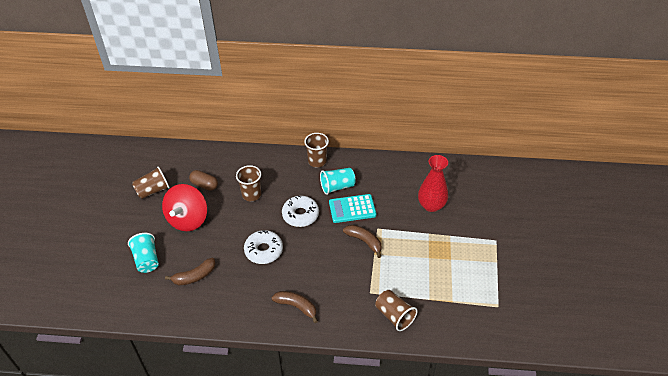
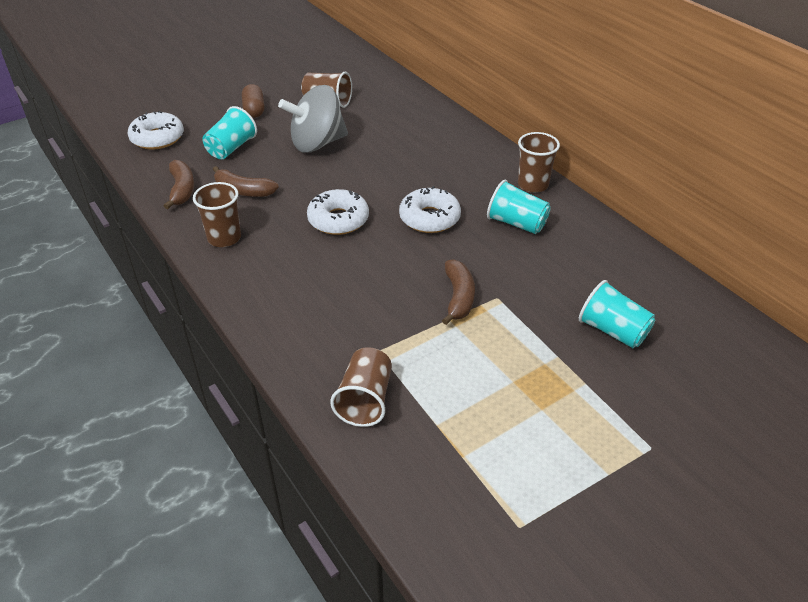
camera: 50 degrees right, 5 degrees down
red spinning top [162,184,207,231] -> grey spinning top [278,85,348,152]
brown capsule [189,170,218,191] -> brown capsule moved to [242,84,264,118]
brown cup [236,165,261,201] -> brown cup moved to [193,182,241,247]
brown banana [271,291,318,323] -> brown banana moved to [164,160,194,209]
turquoise calculator [329,194,376,223] -> none
red vase [418,155,448,212] -> turquoise cup [579,280,655,348]
none -> white donut [127,111,184,149]

